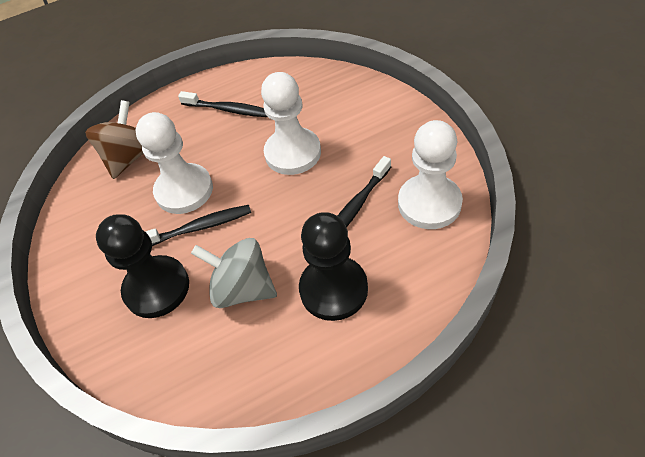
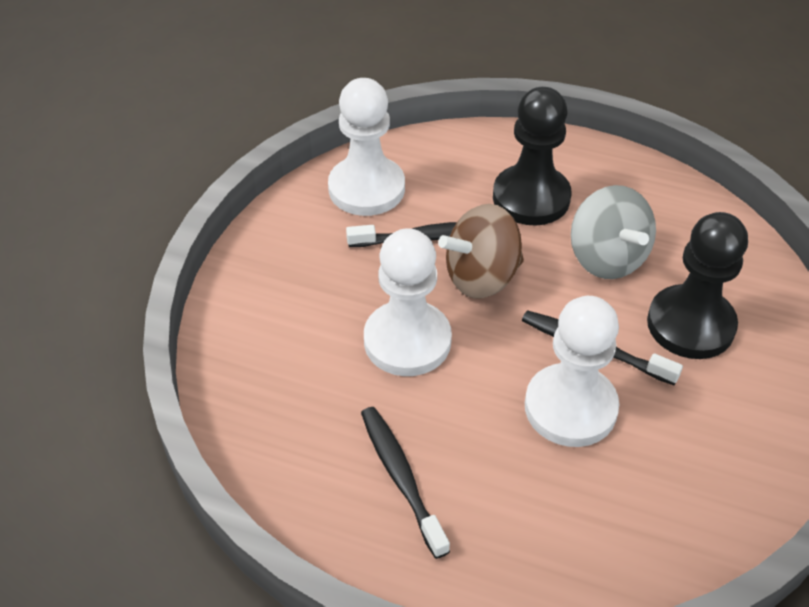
camera: 140 degrees left, 5 degrees down
brown spinning top [85,100,144,179] -> brown spinning top moved to [438,204,524,299]

